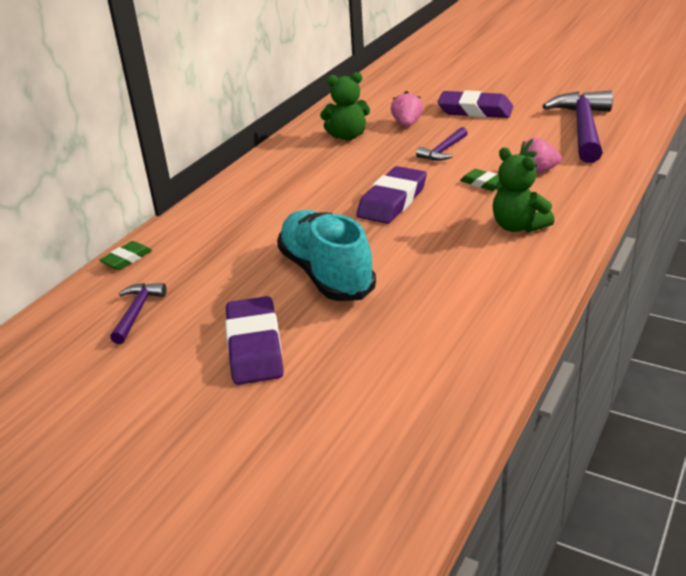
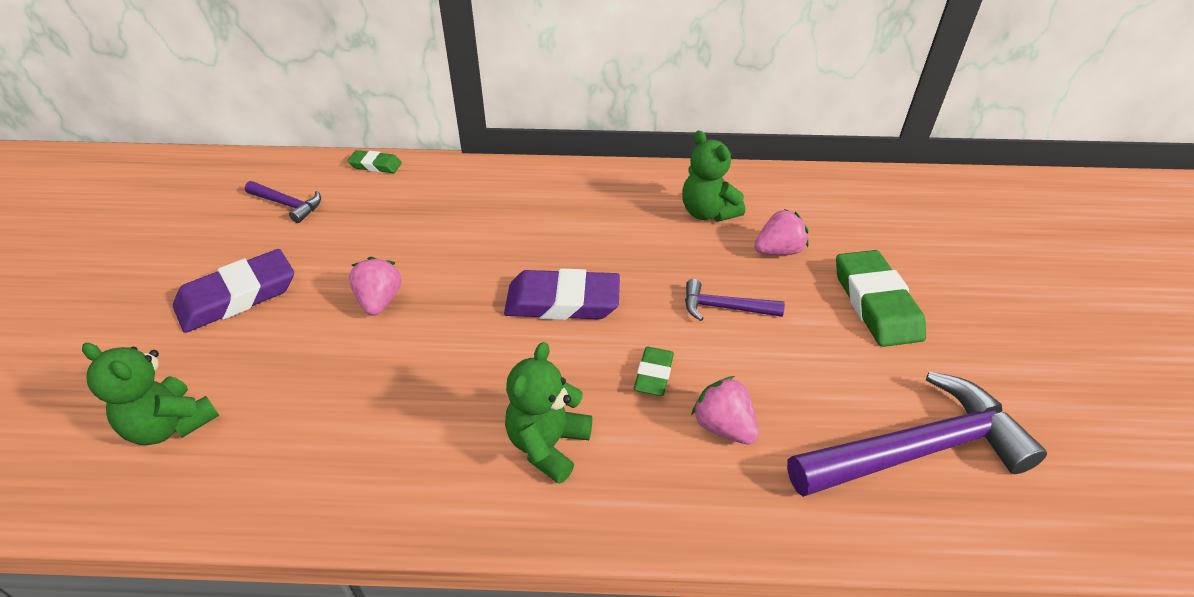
camera: 60 degrees right, 10 degrees up
purple hammer [110,283,167,344] -> purple hammer turned 45 degrees clockwise [245,181,321,223]
turquoise shoe [277,210,376,301] -> pink strawberry [349,257,401,316]
purple eraser [437,90,513,118] -> green eraser [836,250,926,347]
none -> green teddy bear [82,343,219,445]

